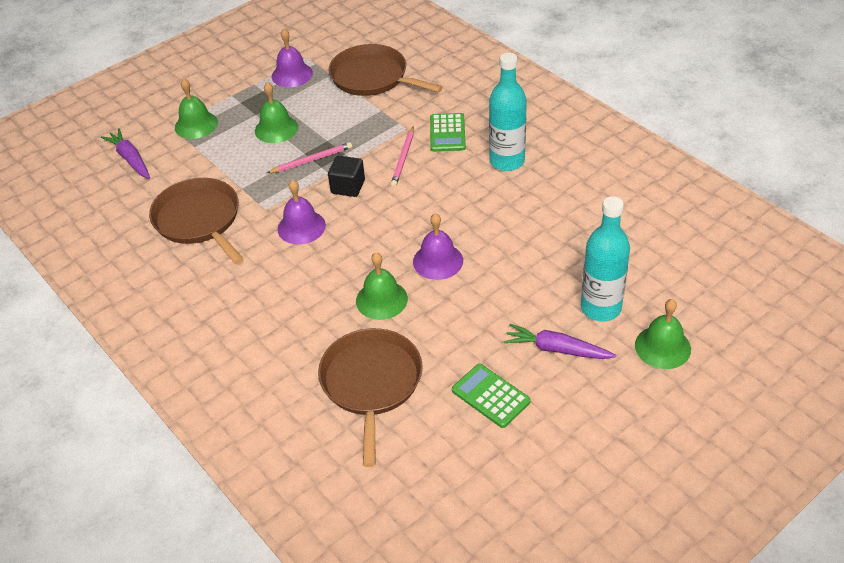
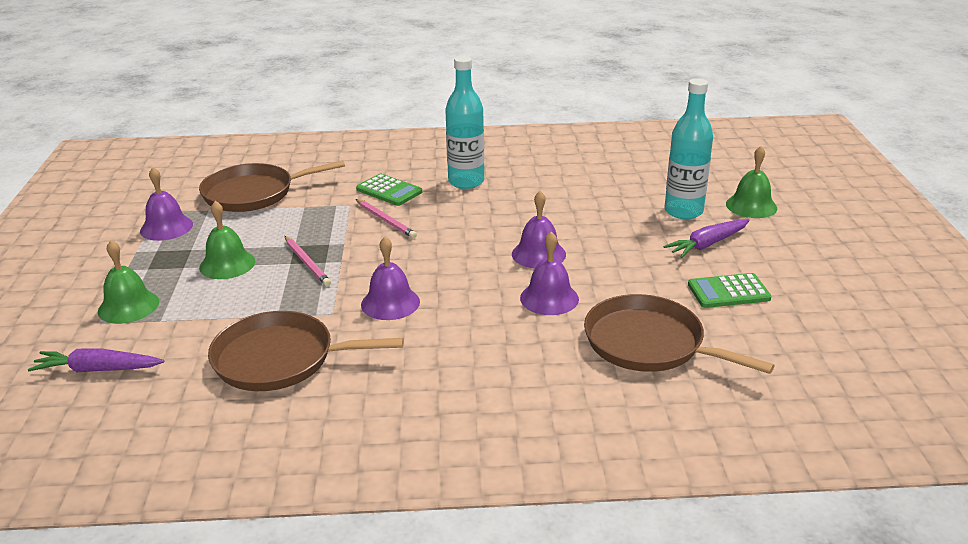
camera: 55 degrees left, 15 degrees down
pink pencil [267,142,352,173] -> pink pencil turned 135 degrees clockwise [285,236,331,286]
black cube [328,156,365,197] -> none
green bell [356,252,408,320] -> purple bell [520,232,579,315]

